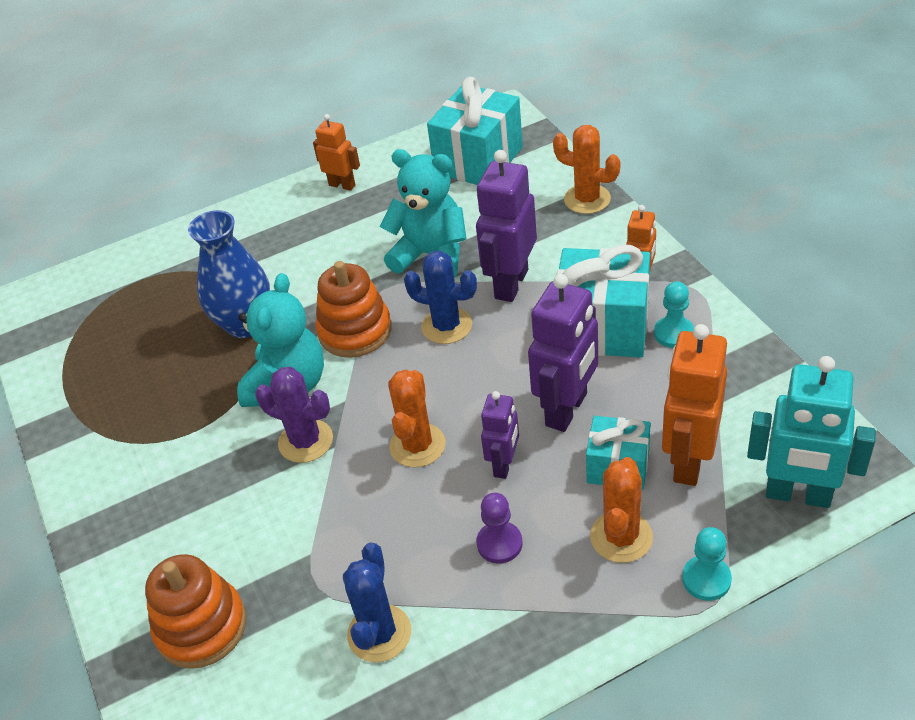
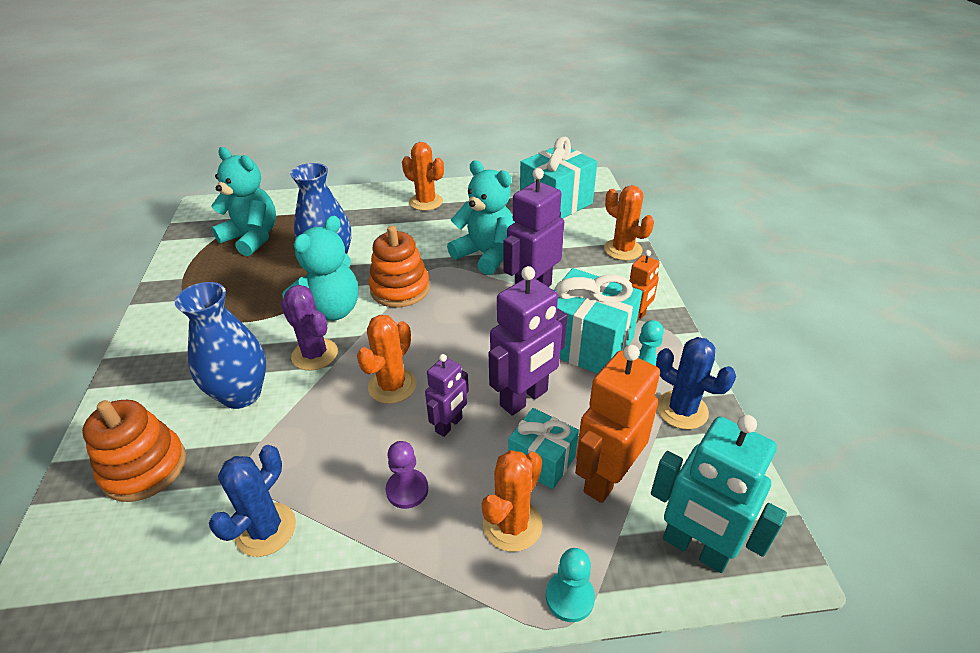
camera: 15 degrees right, 5 degrees down
orange robot [313,114,360,191] -> none
blue cactus [404,251,477,344] -> blue cactus moved to [656,337,736,429]
none -> blue vase [175,282,266,409]
none -> turquoise teddy bear [211,147,276,256]
none -> orange cactus [402,142,444,211]

